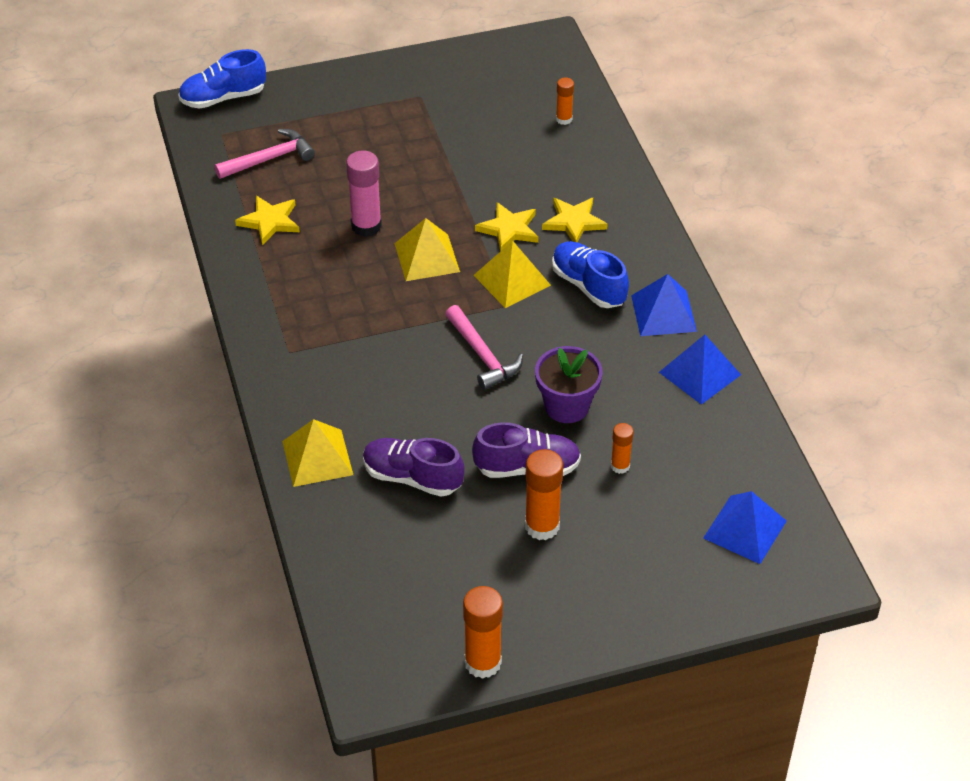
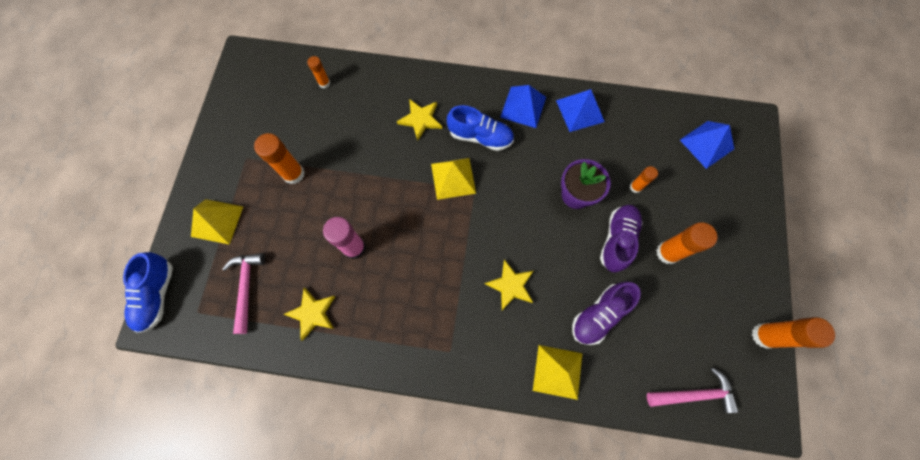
camera: 65 degrees left, 25 degrees up
yellow pyramid [394,218,460,281] -> yellow pyramid moved to [191,199,243,245]
pink hammer [445,305,523,390] -> pink hammer moved to [647,367,739,413]
yellow star [475,202,539,251] -> yellow star moved to [485,259,533,310]
blue shoe [552,241,629,308] -> blue shoe turned 150 degrees counterclockwise [447,105,514,151]
none -> orange glue stick [254,133,305,184]

